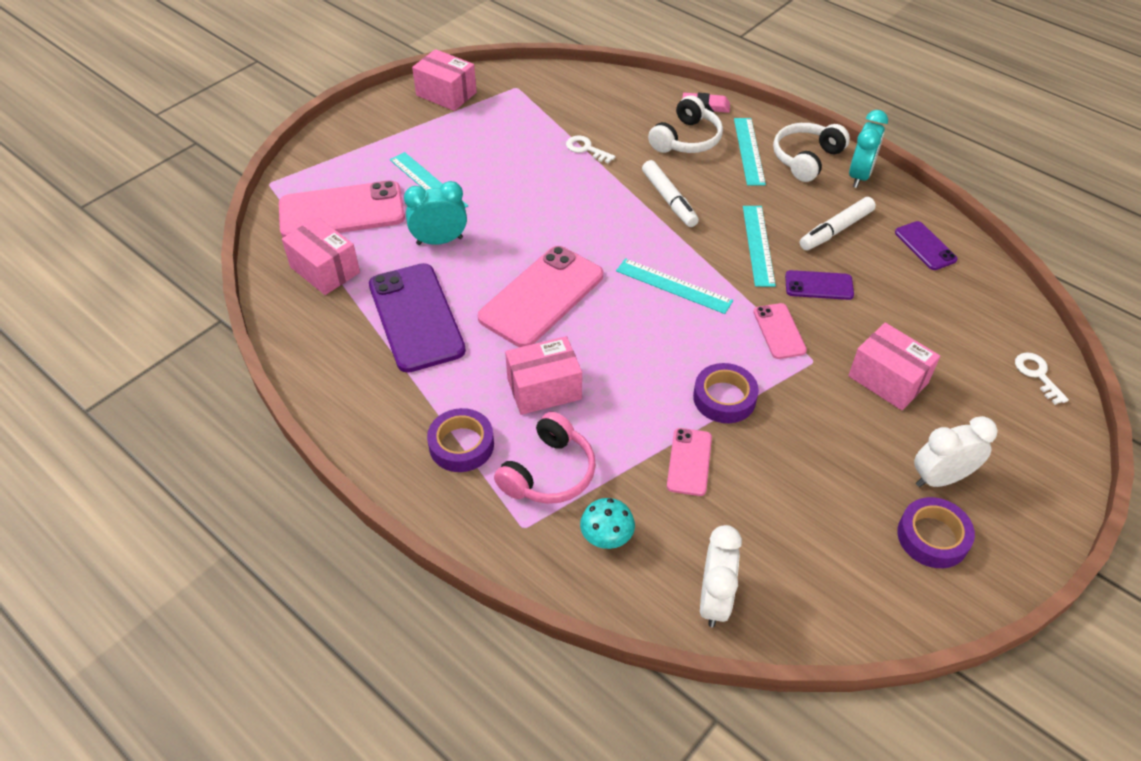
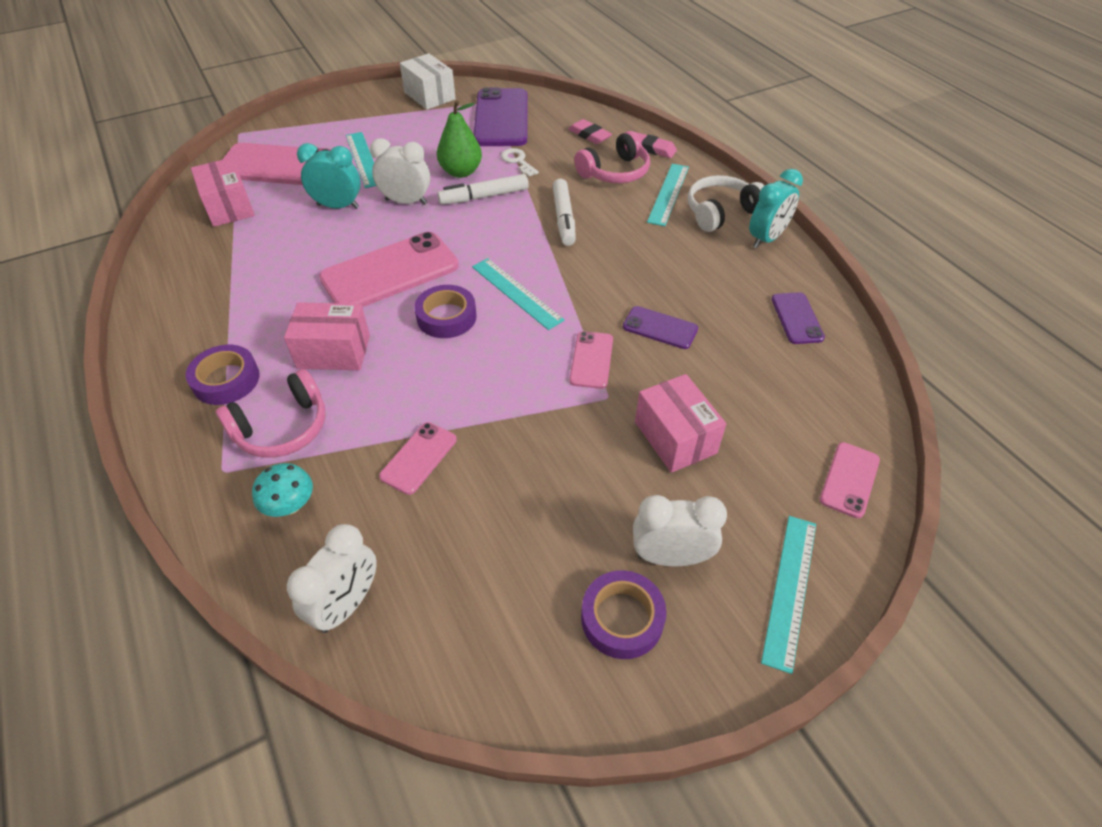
camera: 20 degrees right, 0 degrees up
purple phone [369,263,466,373] -> purple phone moved to [474,87,528,146]
pink box [412,49,477,111] -> white box [400,53,456,110]
white headphones [648,95,723,153] -> pink headphones [574,131,650,183]
purple tape [693,363,759,423] -> purple tape moved to [414,285,477,338]
turquoise ruler [743,206,776,287] -> turquoise ruler moved to [761,516,816,674]
white marker [800,197,876,250] -> white marker moved to [437,174,529,205]
white key [1015,352,1069,405] -> pink phone [820,442,880,518]
none -> white clock [370,138,430,205]
none -> green pear [437,100,482,178]
none -> pink eraser [568,119,612,144]

